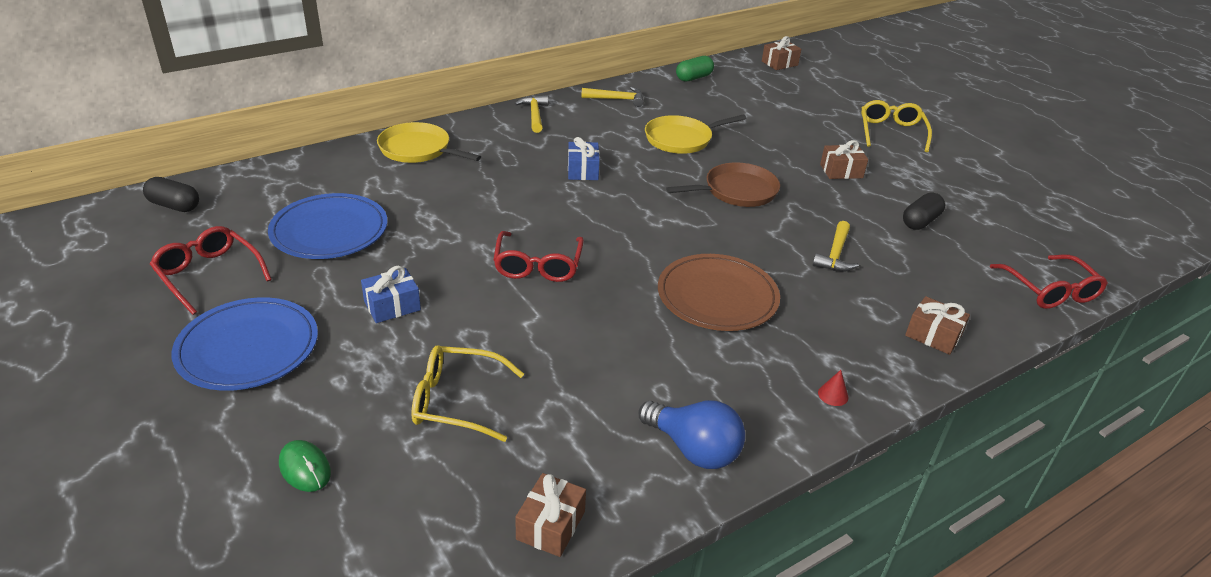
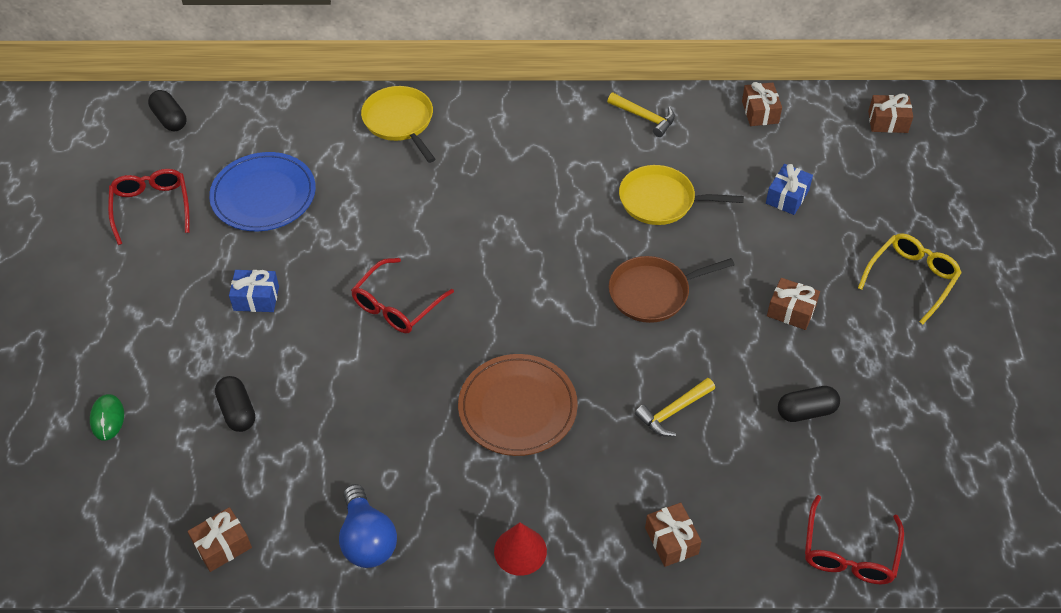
camera: 35 degrees right, 15 degrees up
blue plate [171,297,318,391] -> none
yellow glasses [411,346,524,442] -> black capsule [215,376,255,432]
yellow hammer [514,95,548,133] -> none
blue gift [568,137,600,180] -> blue gift moved to [766,164,813,215]
brown pan [666,163,780,207] -> brown pan turned 150 degrees clockwise [609,256,735,323]
green capsule [676,56,714,82] -> brown gift [742,82,782,126]
red cone [818,370,849,406] -> red cone [494,523,547,576], size x1.88

